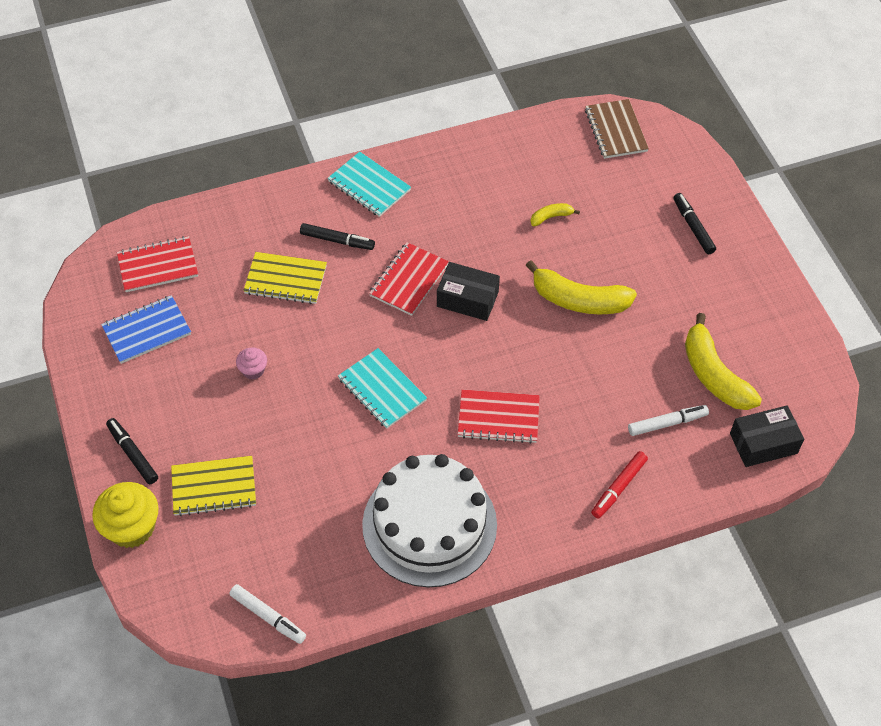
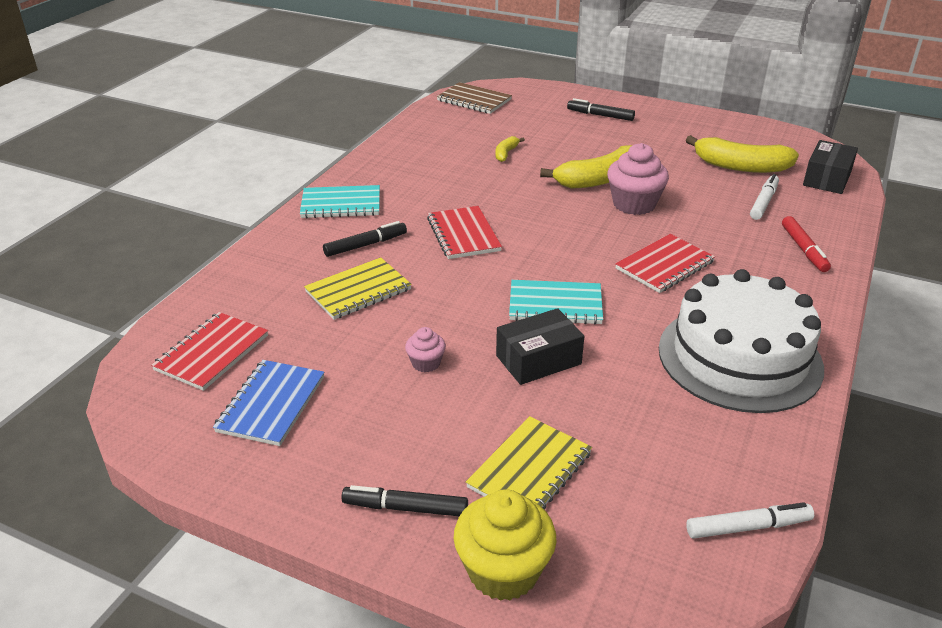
camera: 45 degrees left, 20 degrees down
black box [437,262,500,321] -> black box moved to [496,308,584,385]
none -> pink cupcake [607,143,669,215]

